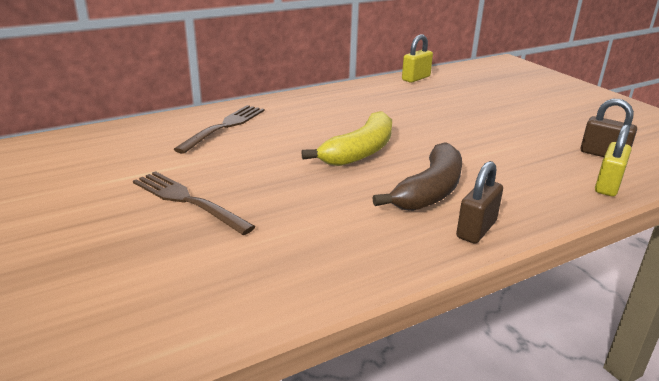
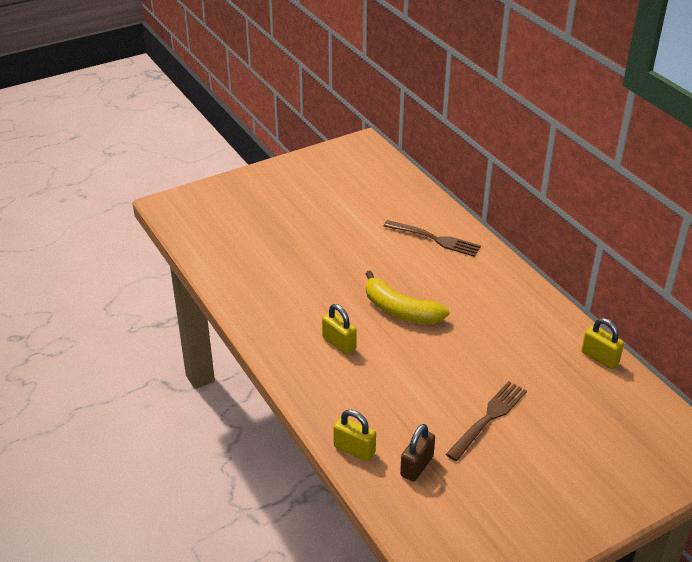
camera: 90 degrees right, 10 degrees up
brown fork [133,171,256,235] -> brown fork moved to [446,381,527,461]
brown banana [372,142,462,211] -> yellow padlock [322,304,357,354]
brown padlock [456,161,503,244] -> none

